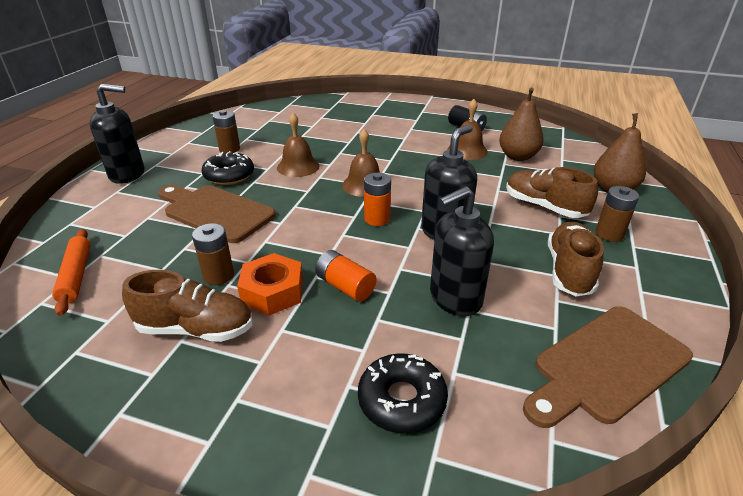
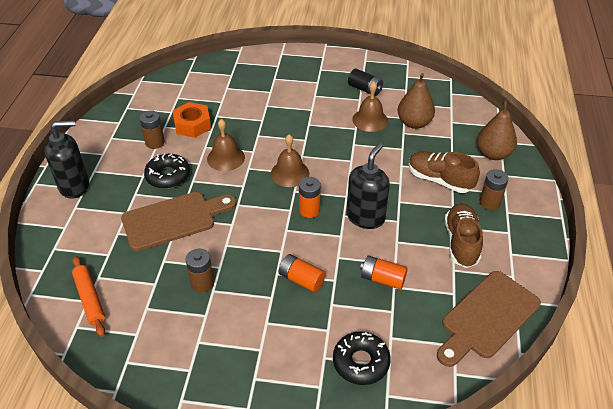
camera: 10 degrees left, 10 degrees up
brown shoe [122,270,253,342] -> none
brown cutting board [158,185,276,243] -> brown cutting board turned 135 degrees clockwise [121,192,236,251]
orange nut [237,253,303,316] -> orange nut moved to [173,102,211,138]
black soap dispenser [430,186,494,316] -> orange battery [360,256,408,290]

